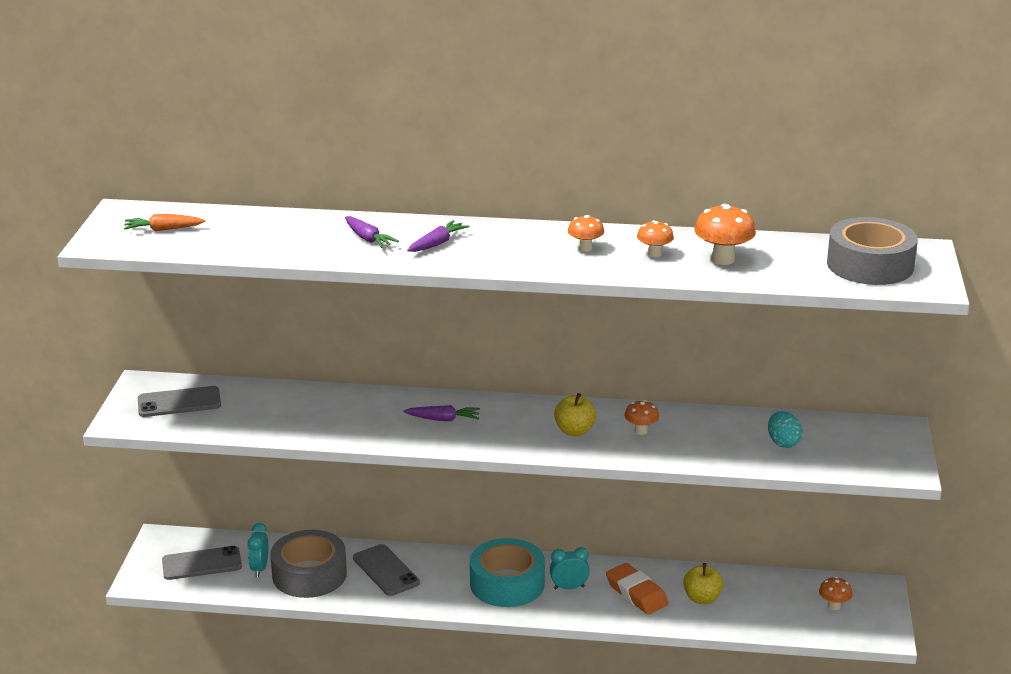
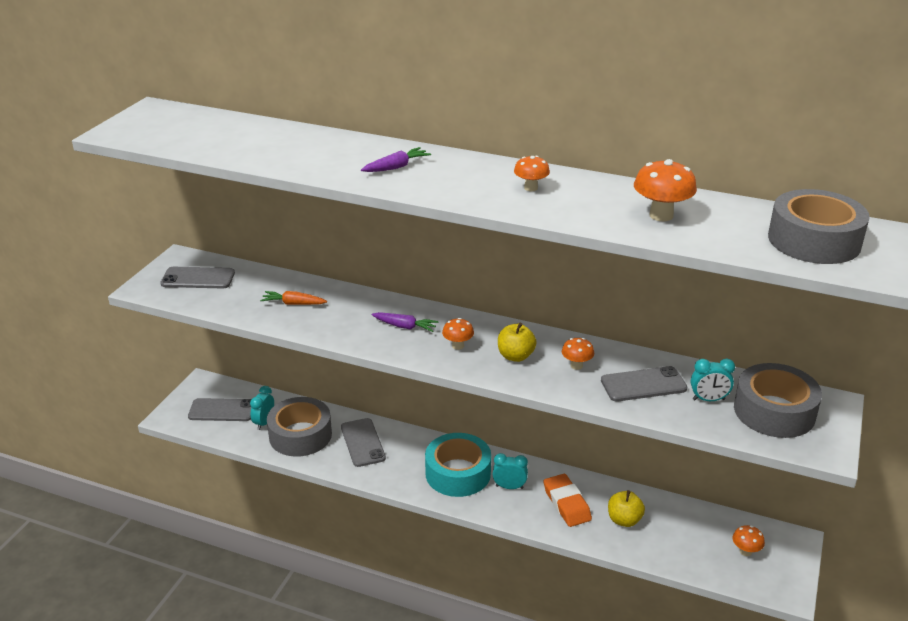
camera: 15 degrees right, 5 degrees up
orange carrot [124,214,205,231] -> orange carrot moved to [260,291,327,305]
purple carrot [345,216,399,248] -> none
orange mushroom [637,220,674,257] -> orange mushroom moved to [442,318,474,350]
turquoise egg [768,411,803,448] -> turquoise clock [691,359,735,401]
none -> grey phone [601,366,687,402]
none -> grey tape [734,363,822,438]

